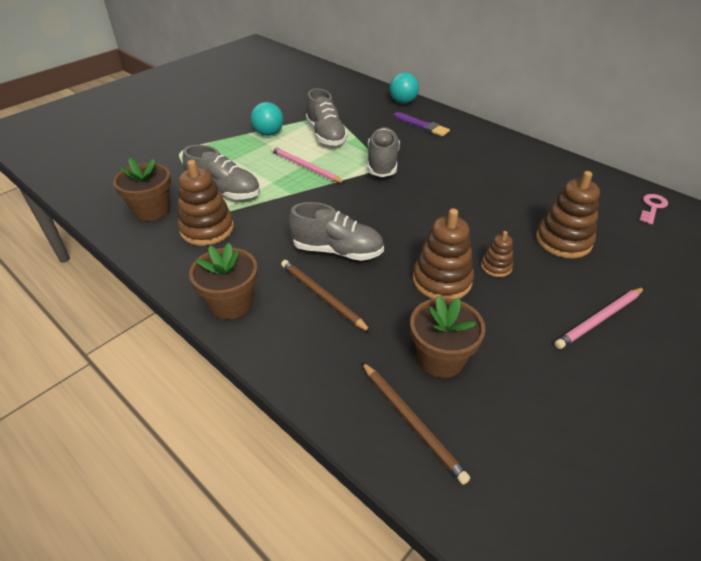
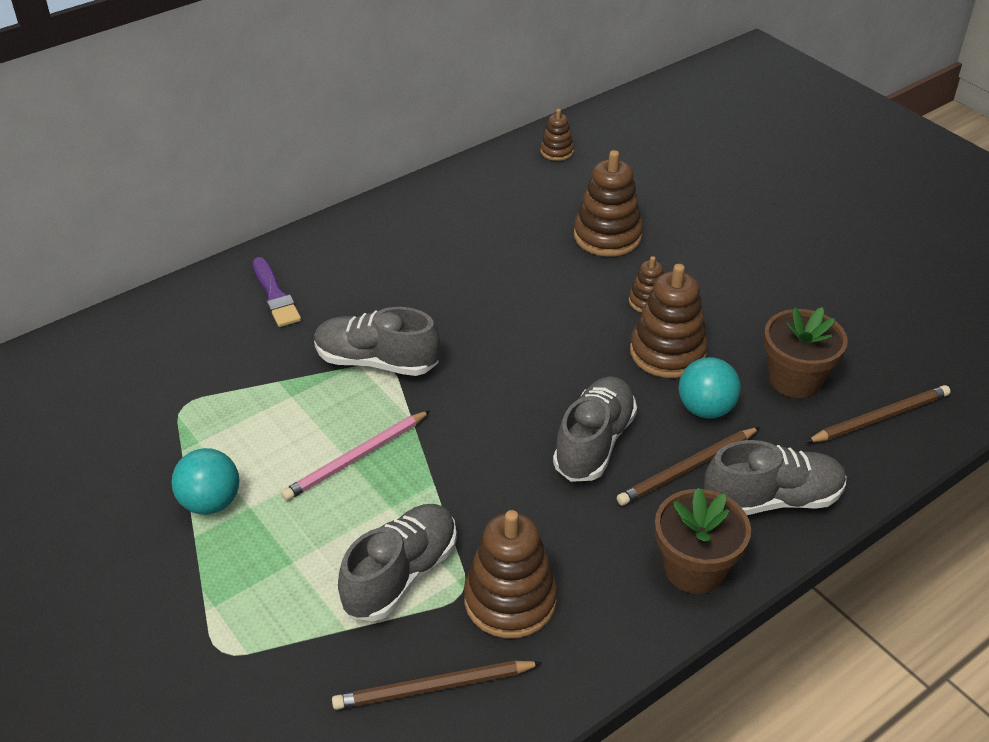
camera: 80 degrees left, 0 degrees up
brown flower pot [113,158,171,221] -> brown pencil [332,660,542,710]
grey shoe [306,88,348,146] -> grey shoe moved to [704,440,846,515]
turquoise ball [390,72,419,104] -> turquoise ball moved to [679,357,741,419]
purple brush [394,112,450,137] -> purple brush turned 105 degrees clockwise [253,257,301,327]
pink pencil [554,287,644,349] -> none
pink key [640,194,668,225] -> brown stacking toy [540,109,574,161]

